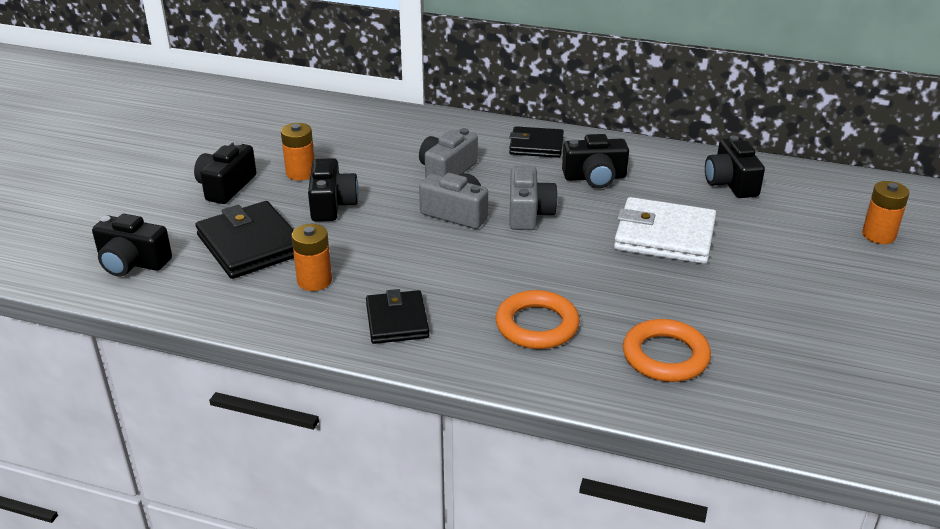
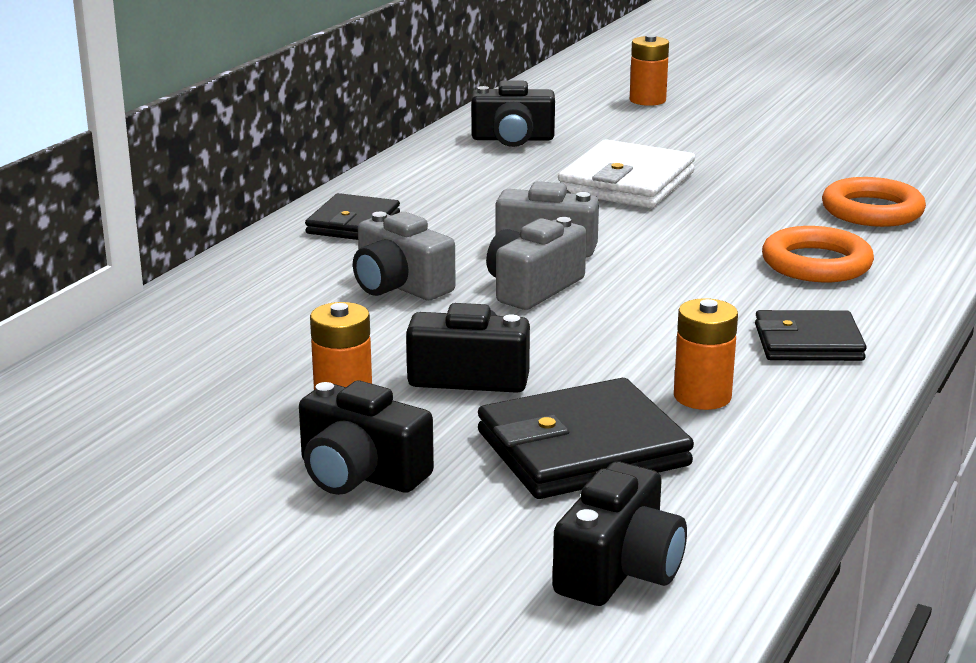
camera: 80 degrees left, 10 degrees down
black camera [562,134,629,188] -> none

